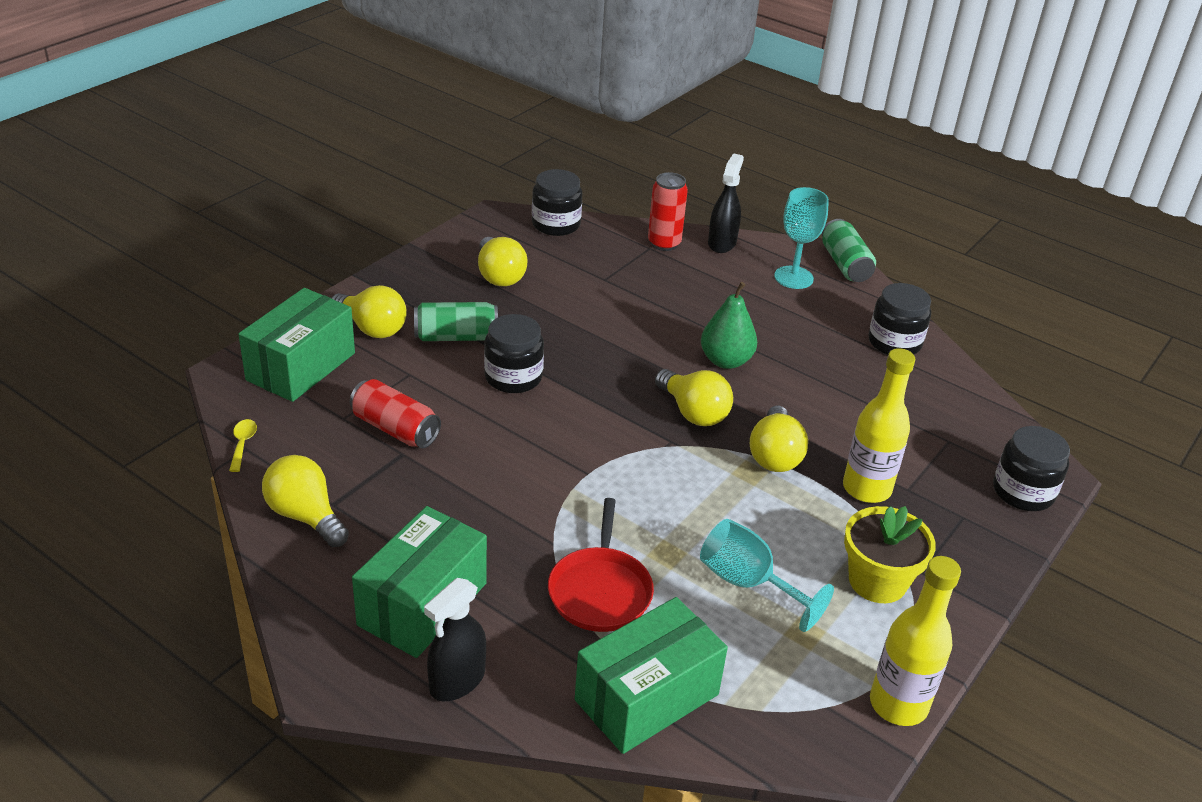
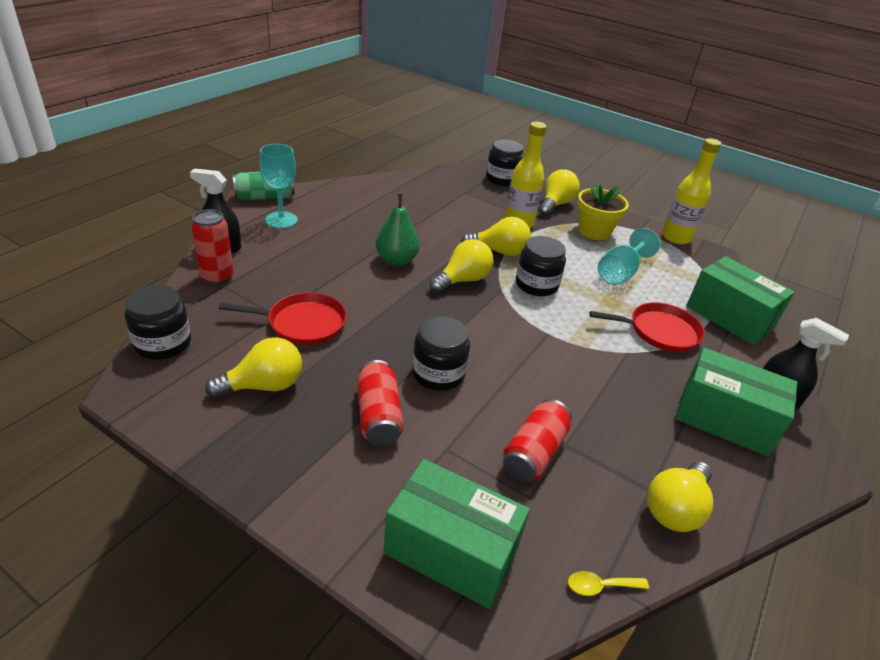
camera: 95 degrees left, 0 degrees up
yellow light bulb [332,285,407,338] -> yellow light bulb moved to [538,169,580,216]
green can [414,302,498,341] -> red can [357,360,404,446]
black jar [868,283,931,355] -> black jar moved to [516,236,566,296]
none -> red pan [219,292,347,345]

